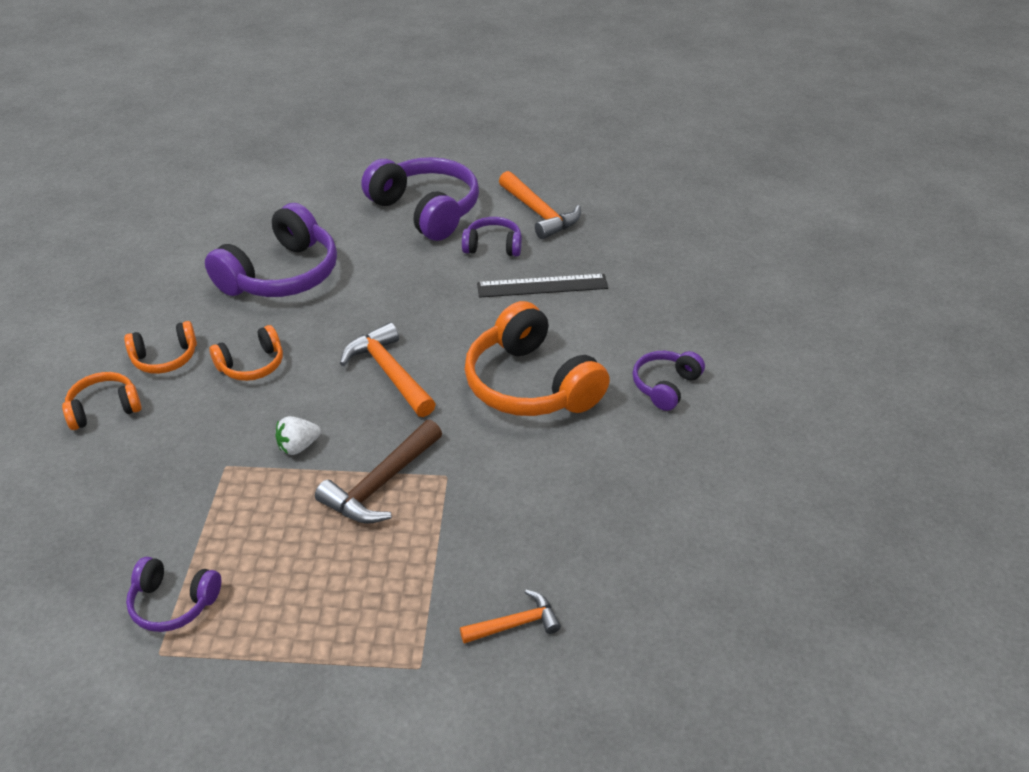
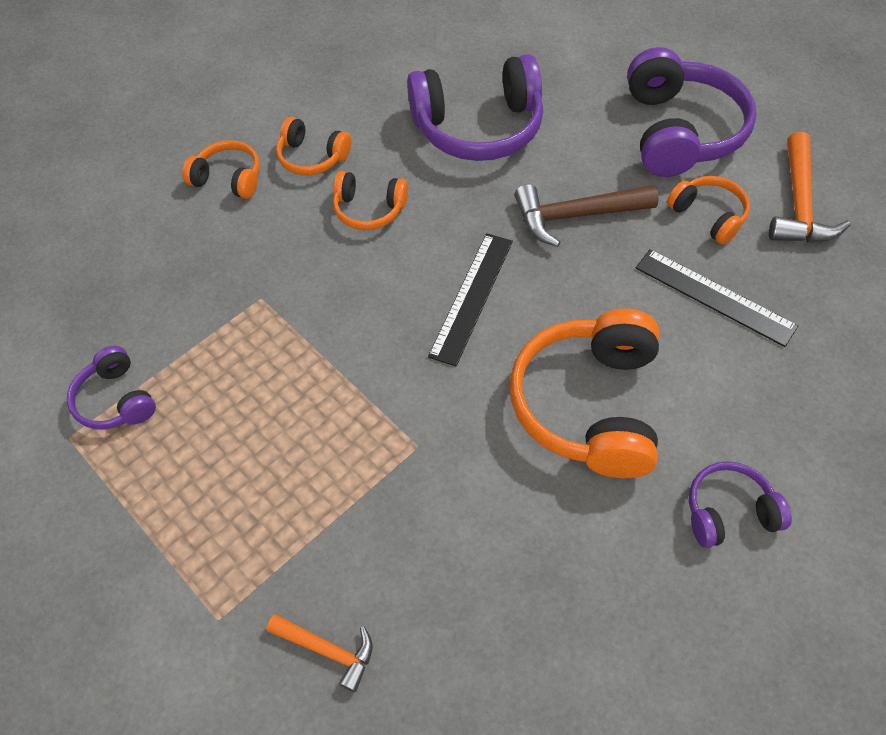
camera: 45 degrees right, 15 degrees up
white strawberry [275,416,321,455] -> none
brown hammer [315,420,442,524] -> brown hammer moved to [515,184,659,247]
orange hammer [340,322,436,417] -> black ruler [428,233,513,366]
purple headphones [462,217,522,256] -> orange headphones [667,176,750,245]

